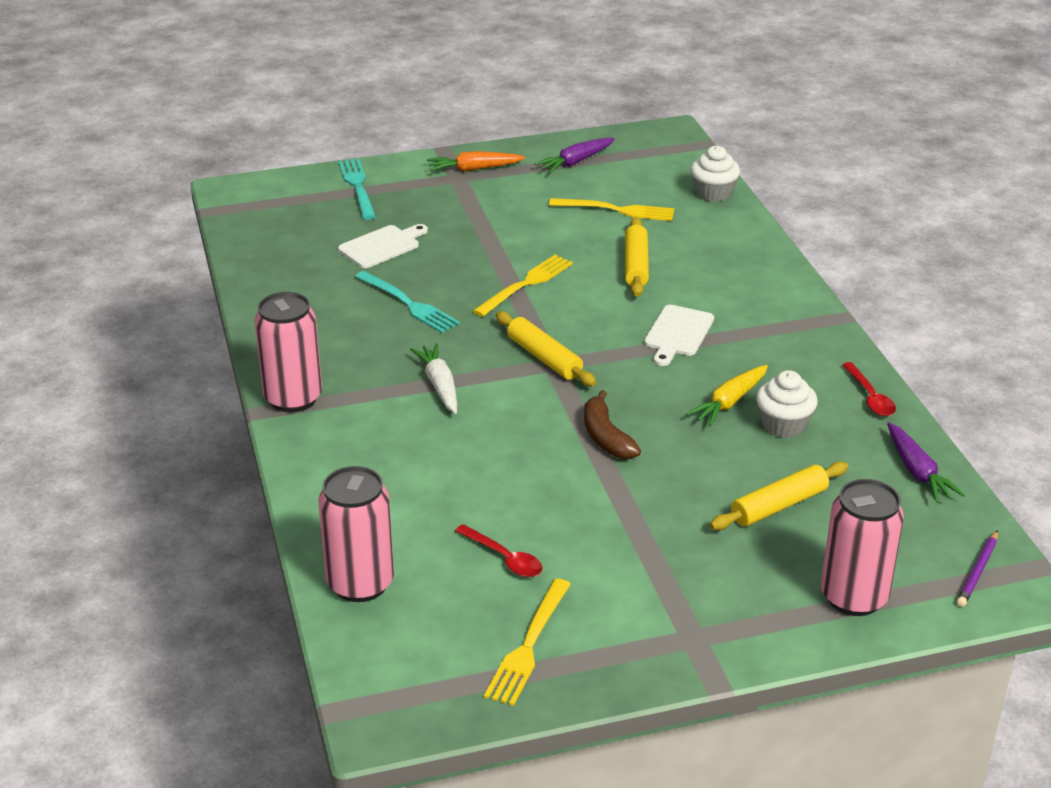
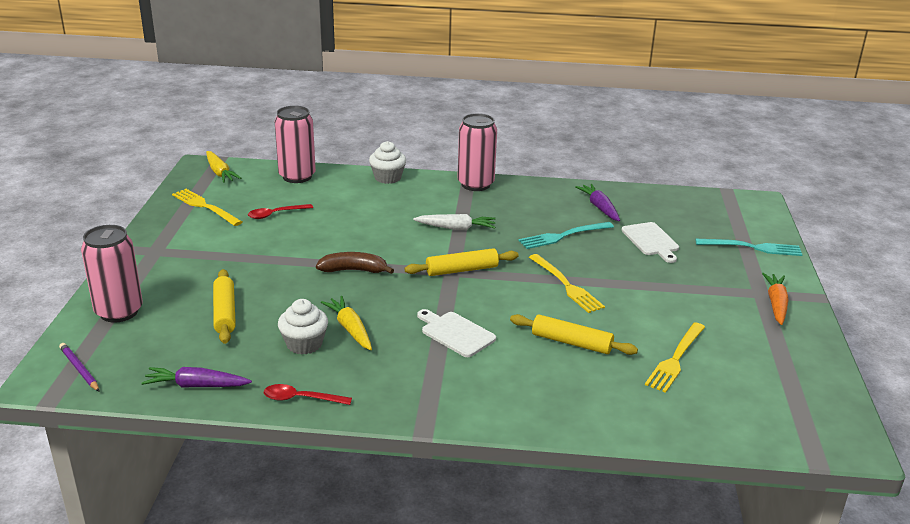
camera: 110 degrees right, 5 degrees down
purple carrot [534,138,615,173] -> purple carrot moved to [575,184,620,221]
white cupcake [691,146,740,202] -> white cupcake moved to [369,141,406,184]
none -> yellow carrot [206,151,241,183]

